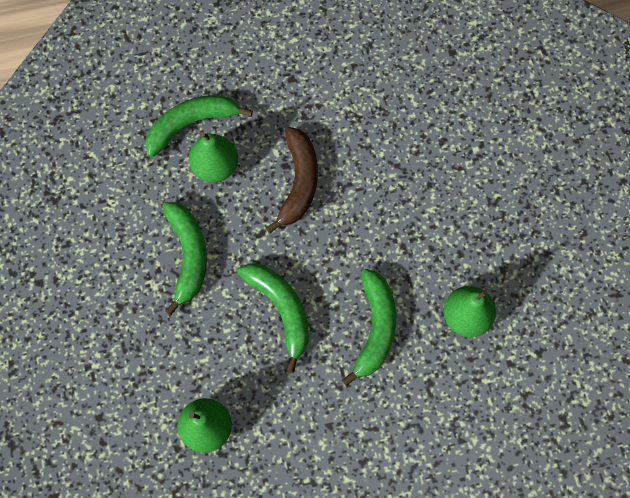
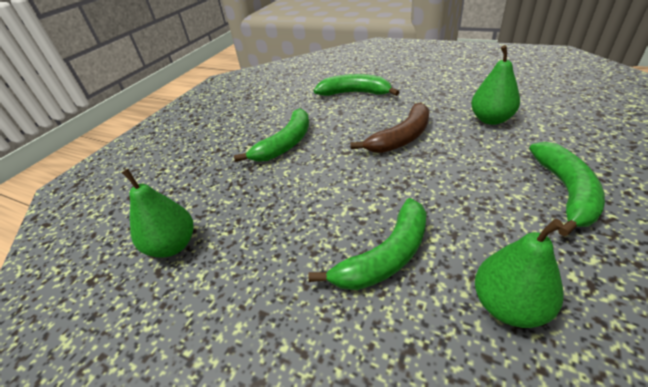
camera: 45 degrees right, 30 degrees down
green pear [189,132,238,183] -> green pear moved to [471,45,520,125]
green banana [237,263,309,373] -> green banana moved to [529,142,605,236]

